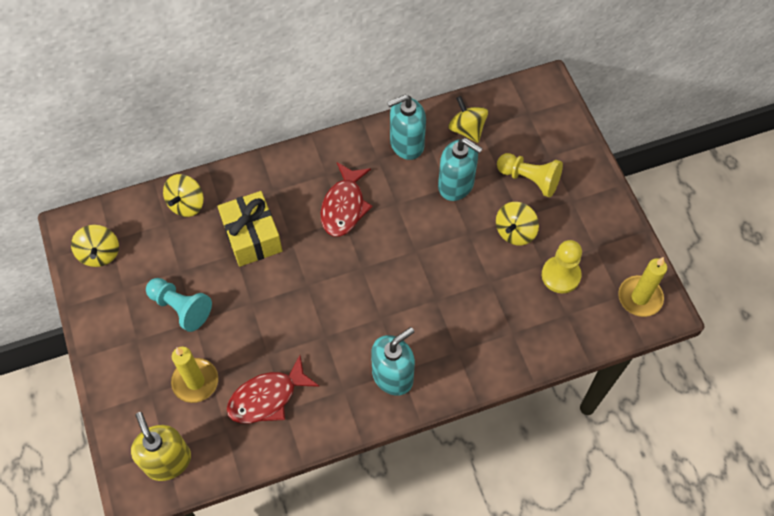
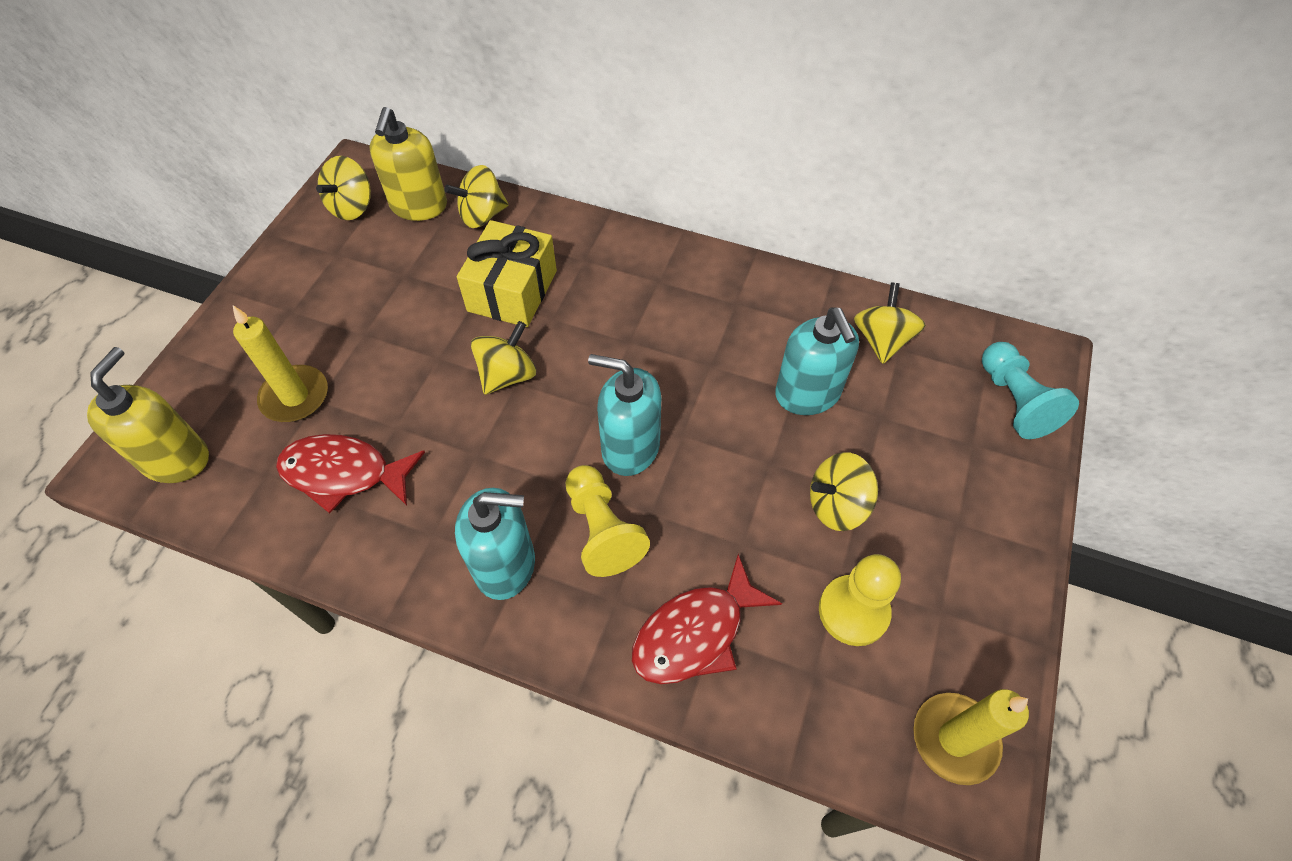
camera: 40 degrees right, 5 degrees down
turquoise pawn [146,278,212,332] -> turquoise pawn moved to [982,342,1079,439]
red fish [320,162,373,237] -> red fish moved to [632,554,782,684]
turquoise soap dispenser [387,94,426,160] -> turquoise soap dispenser moved to [588,354,662,476]
yellow pawn [497,153,563,198] -> yellow pawn moved to [566,465,650,577]
none -> yellow soap dispenser [369,107,447,221]
none -> yellow spinning top [471,321,536,395]

